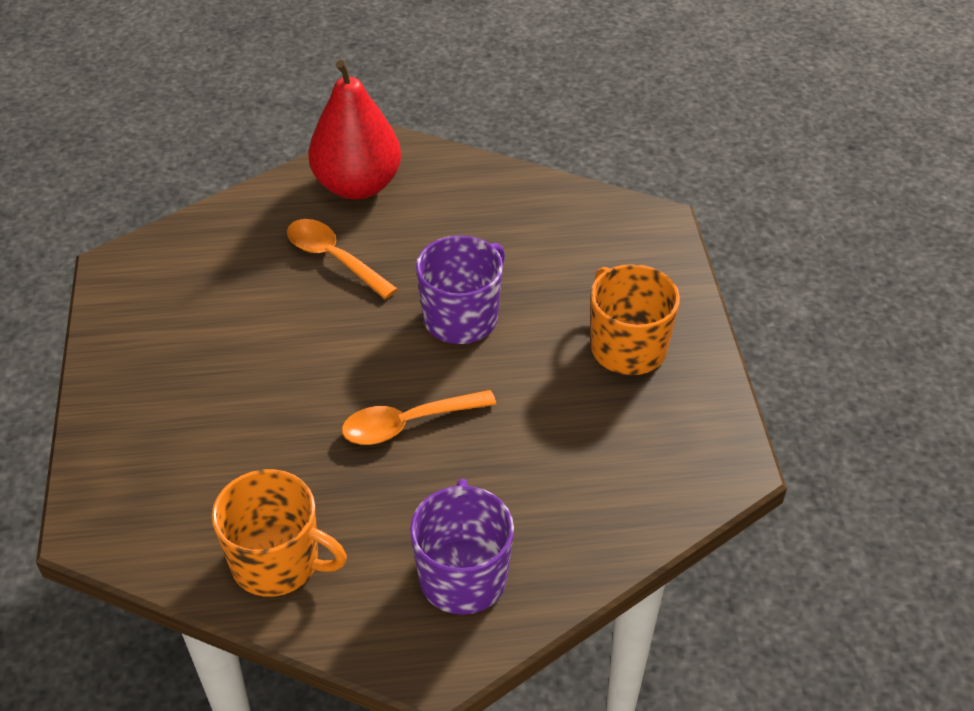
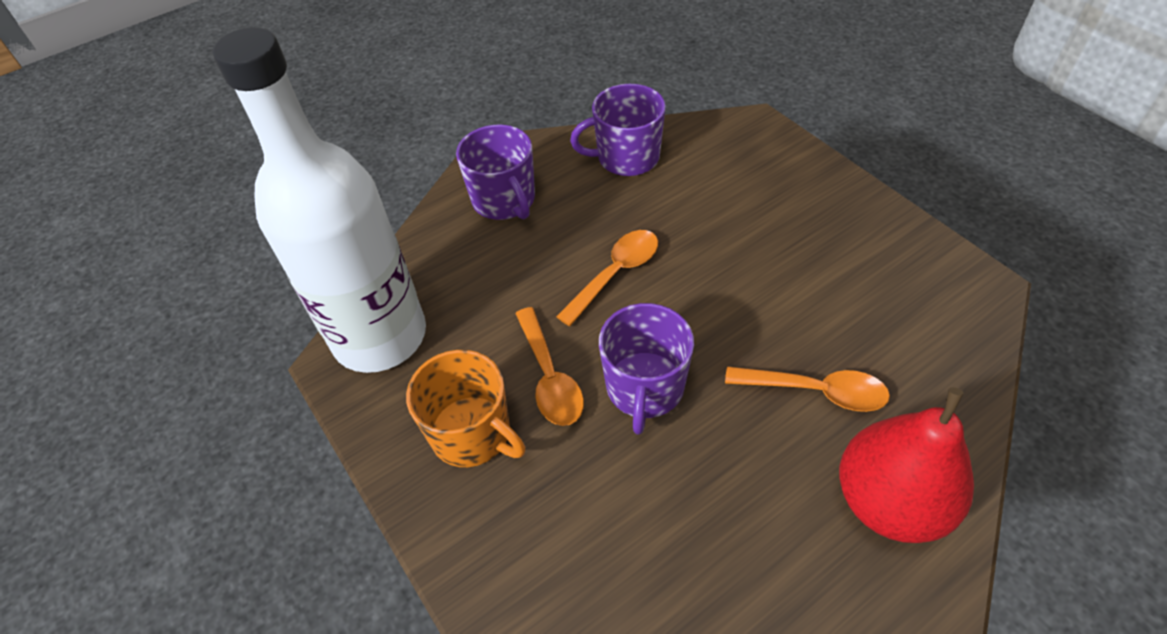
camera: 155 degrees right, 5 degrees up
orange mug [212,469,347,597] -> purple mug [570,84,666,176]
none -> white bottle [213,27,426,373]
none -> orange spoon [515,307,584,426]

